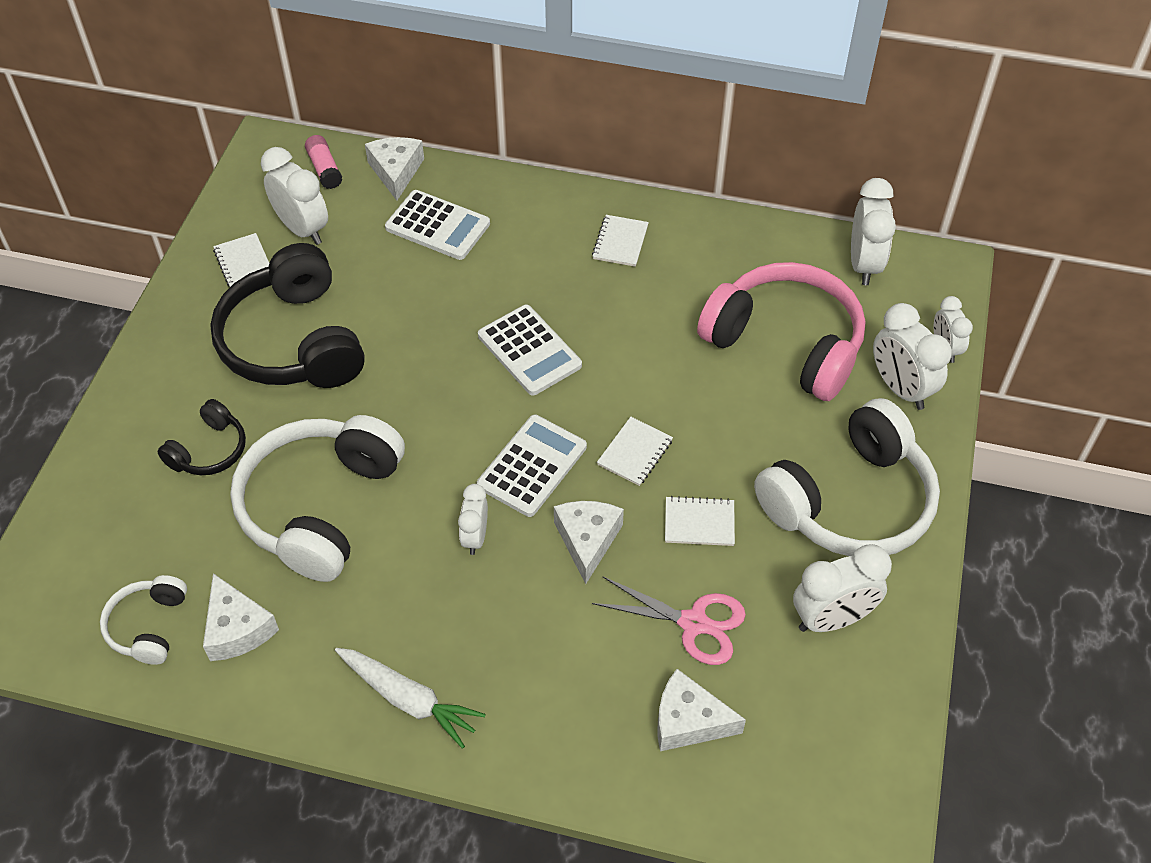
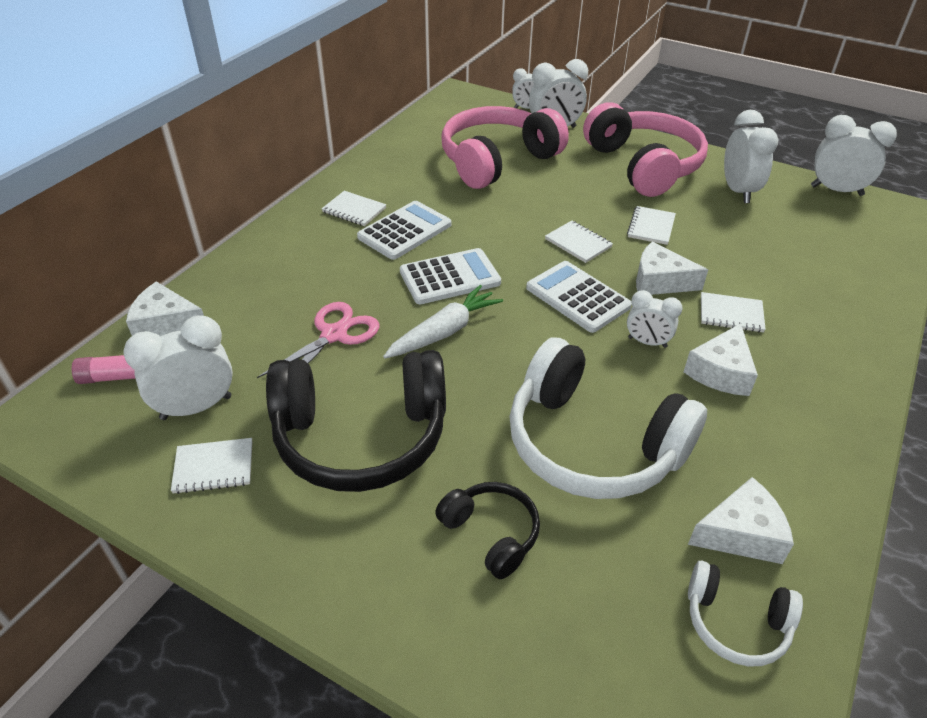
camera: 75 degrees left, 10 degrees down
white carrot [335,648,486,749] -> white carrot moved to [383,285,503,358]
white calculator [385,190,490,260] -> white calculator moved to [357,201,451,260]
pink scissors [592,577,746,665] -> pink scissors moved to [257,302,379,378]
white cheese [657,669,746,751] -> white cheese moved to [684,323,758,396]
white headphones [754,398,940,556] -> pink headphones [583,102,708,197]
white clock [851,178,896,285] -> white clock moved to [811,115,897,196]
none -> white notebook [701,292,766,333]

